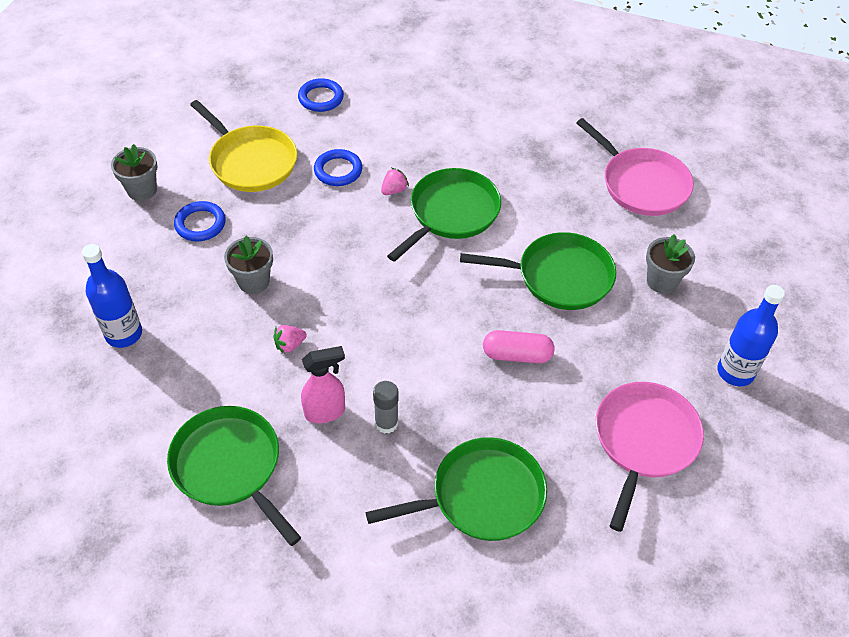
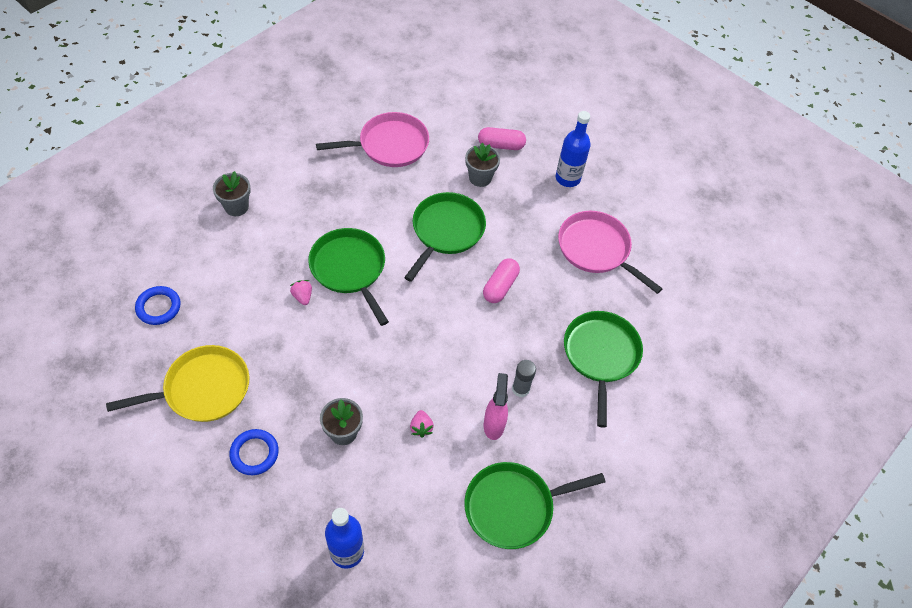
camera: 70 degrees left, 5 degrees up
grey flower pot [111,144,158,201] -> grey flower pot moved to [213,171,251,216]
blue ring [314,149,362,186] -> none
none -> pink capsule [478,127,526,150]

